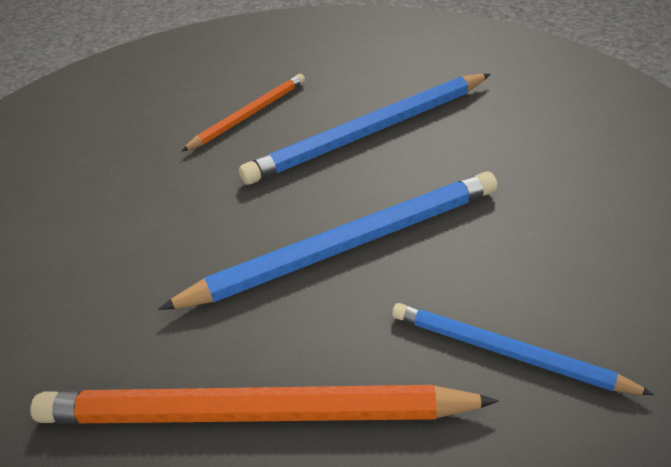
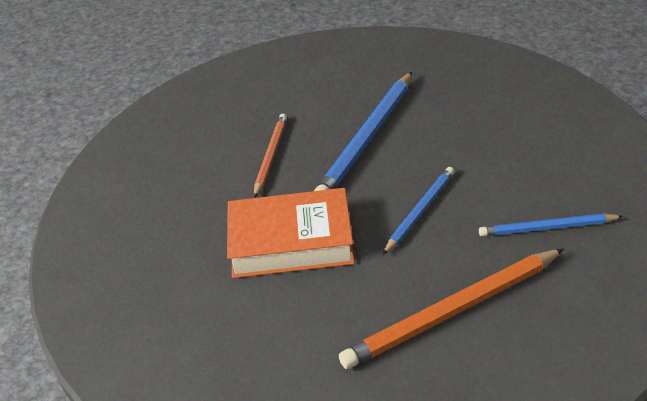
camera: 30 degrees left, 0 degrees up
blue pencil [158,171,497,310] -> blue pencil [383,167,454,255], size x0.59
none -> orange book [227,188,355,278]

